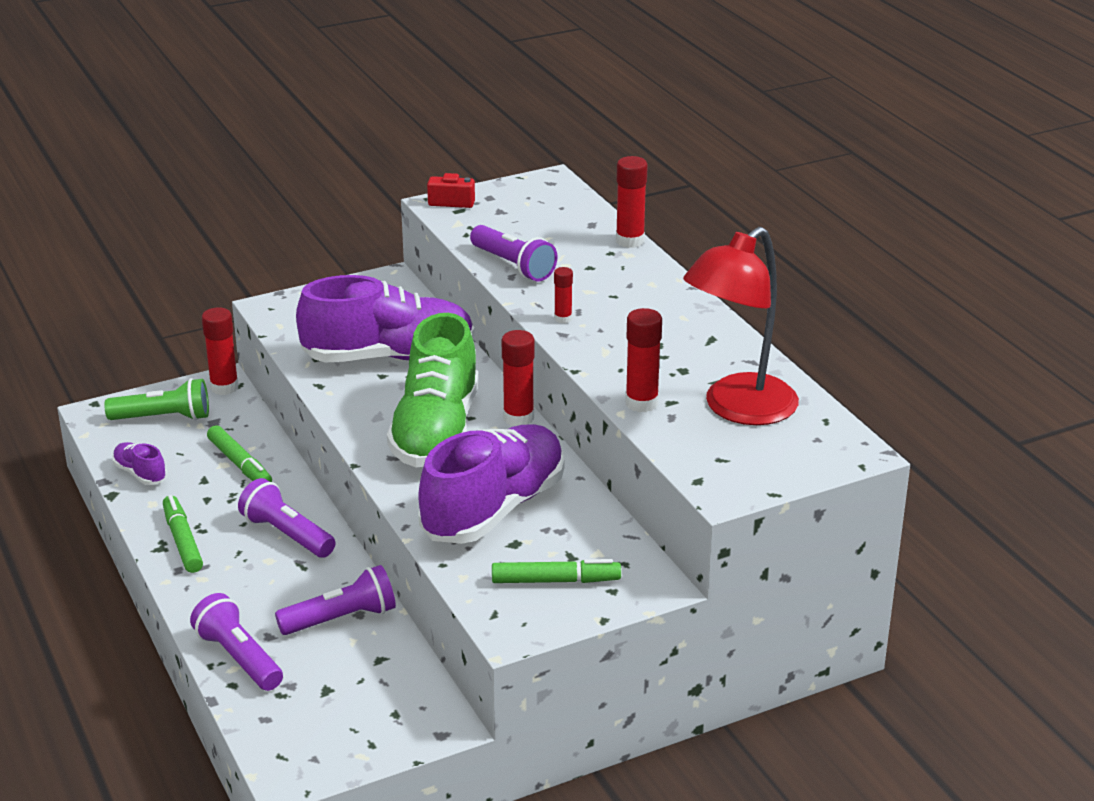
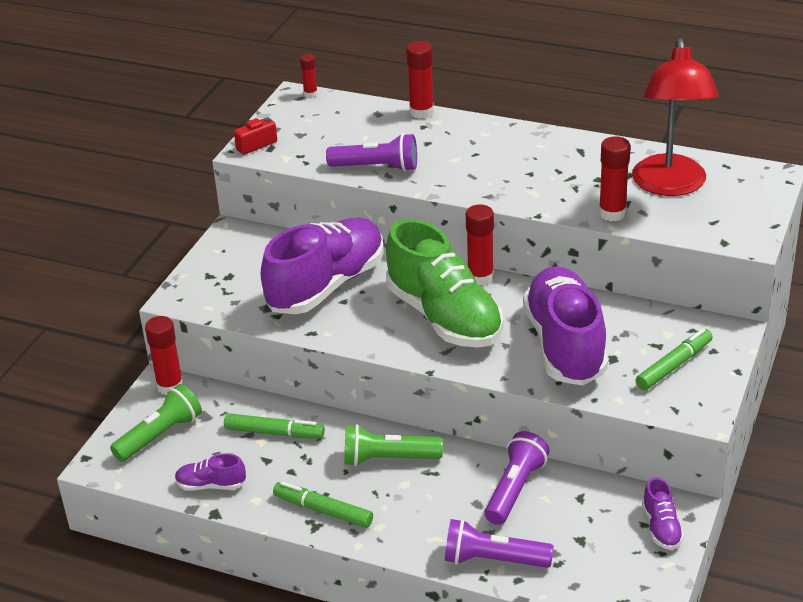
camera: 40 degrees left, 5 degrees up
purple flashlight [238,478,336,558] -> green flashlight [344,424,443,466]
red glue stick [554,267,573,324] -> red glue stick moved to [300,54,318,98]
none -> purple shoe [642,477,684,550]

